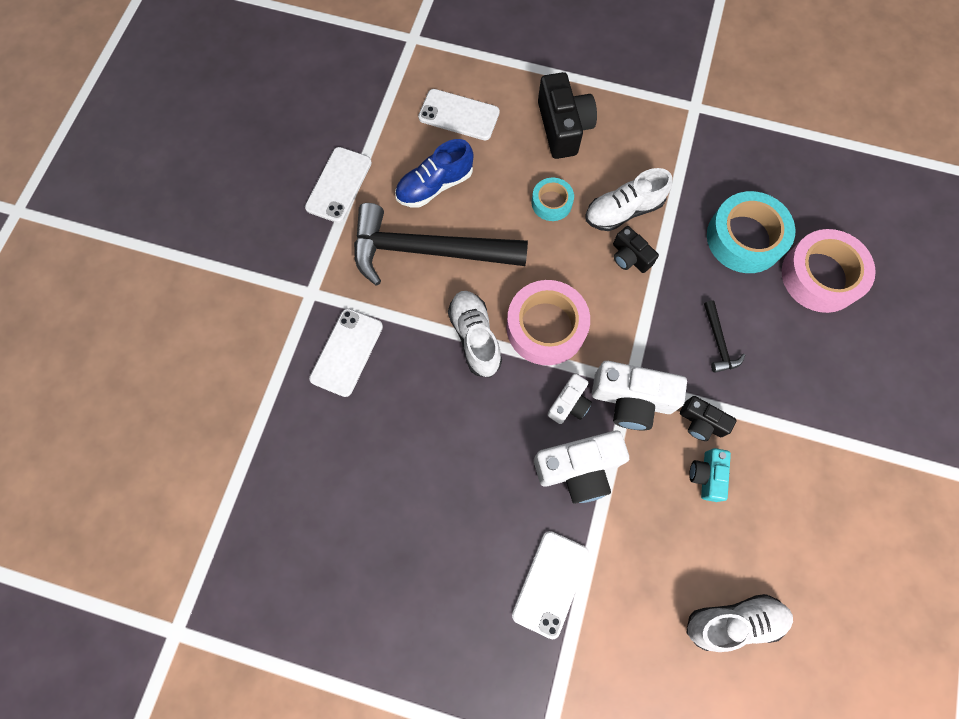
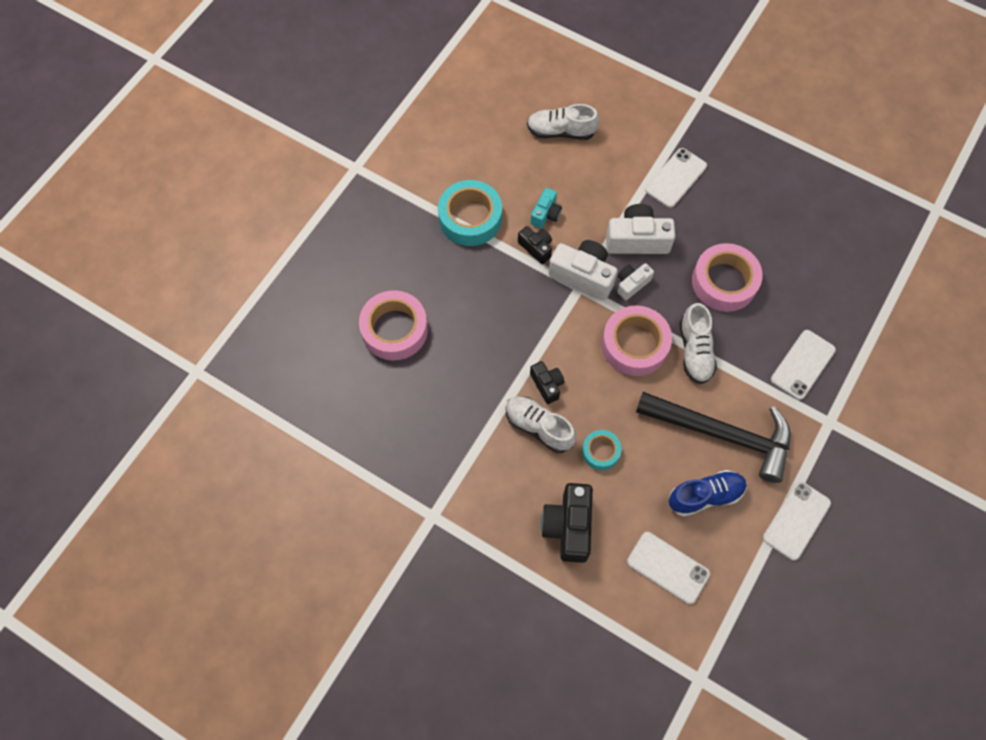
camera: 165 degrees left, 5 degrees down
white shoe [586,168,672,231] -> white shoe turned 135 degrees counterclockwise [506,396,576,453]
black hammer [704,301,745,373] -> none
turquoise tape [707,191,796,273] -> turquoise tape moved to [438,180,502,246]
none -> pink tape [692,243,762,312]

